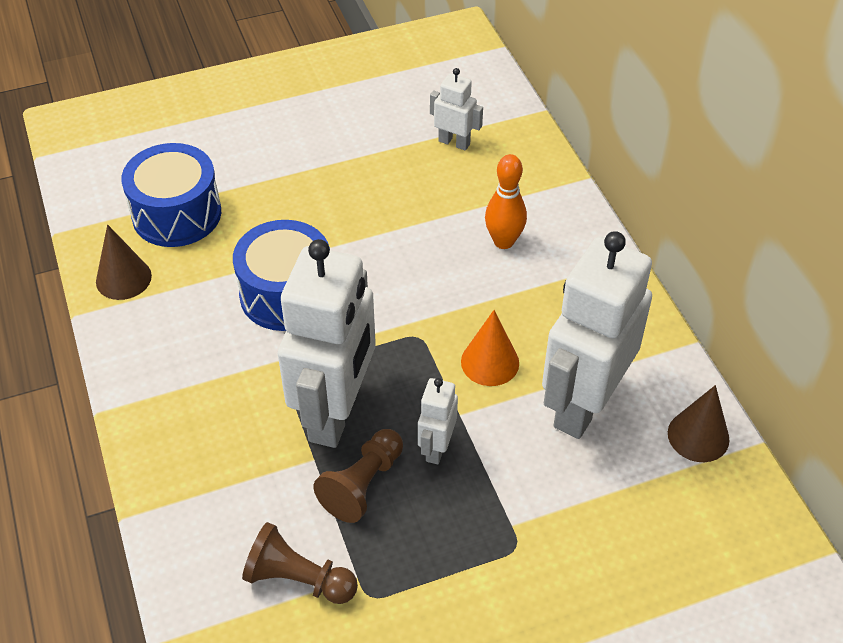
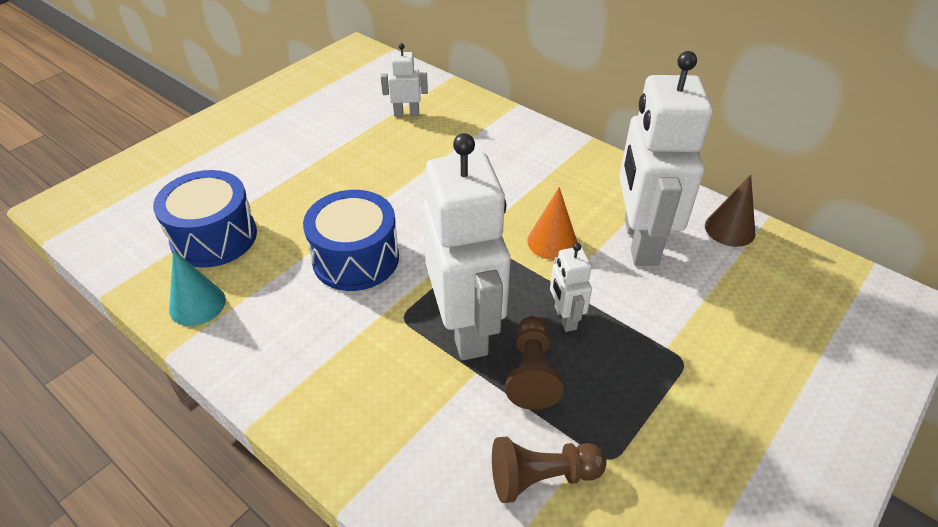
camera: 30 degrees left, 5 degrees down
brown cone [96,224,152,300] -> turquoise cone [169,250,226,326]
orange bowling pin [485,154,527,249] -> none

